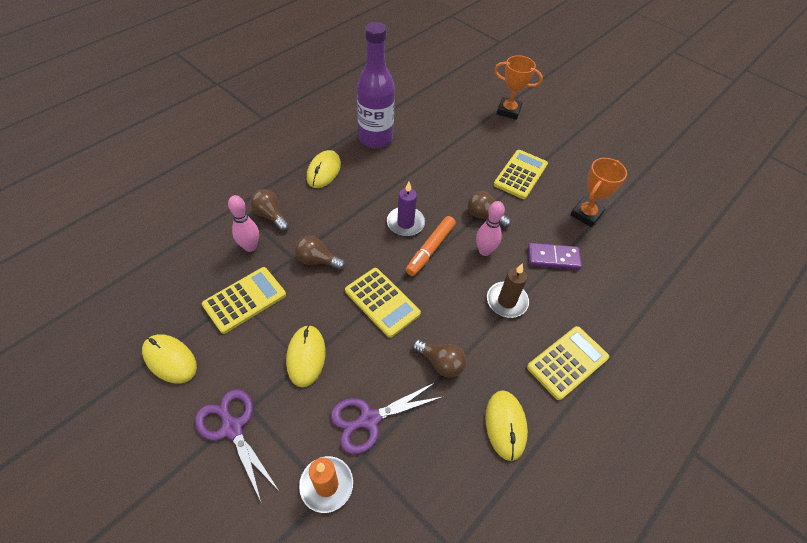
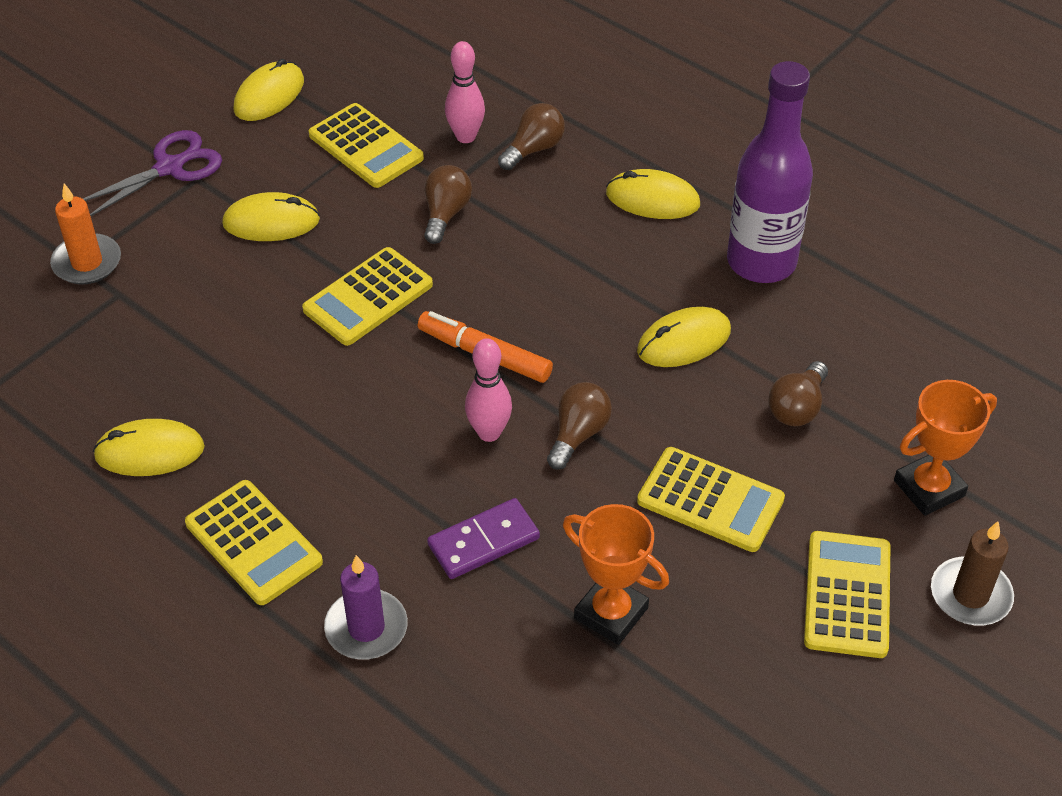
camera: 90 degrees right, 5 degrees down
purple scissors [331,382,444,454] -> none
purple candle [387,182,425,236] -> purple candle moved to [324,555,408,660]
brown light bulb [413,339,466,378] -> brown light bulb moved to [768,361,828,426]
brown candle [487,263,529,318] -> brown candle moved to [931,521,1014,625]
orange trophy [494,55,543,120] -> orange trophy turned 45 degrees clockwise [894,380,997,516]
purple domino [528,243,582,270] -> purple domino turned 60 degrees clockwise [427,498,540,579]
none -> yellow mouse [637,307,731,367]
none -> yellow calculator [804,531,891,658]

